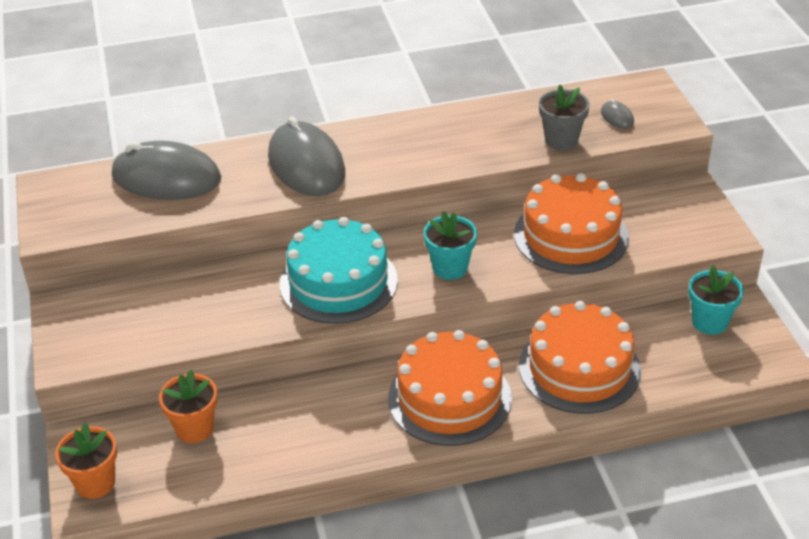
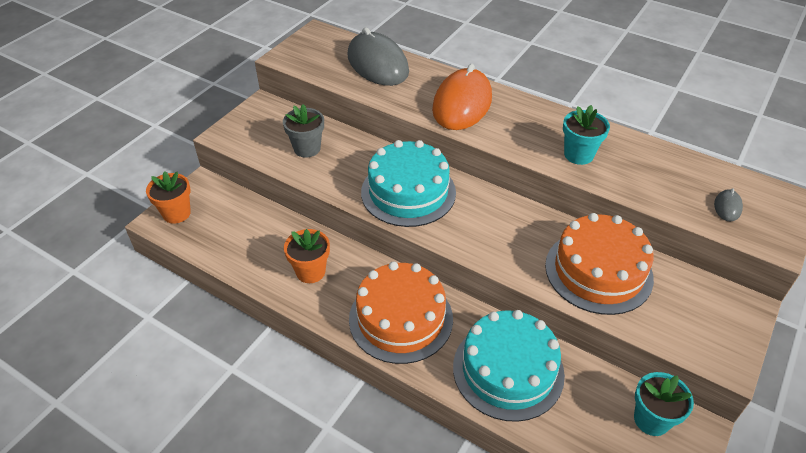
camera: 45 degrees right, 5 degrees up
orange flower pot [159,370,217,443] -> orange flower pot moved to [284,229,330,283]
grey mouse [268,116,345,196] -> orange mouse [432,64,492,130]
turquoise flower pot [423,211,477,280] -> turquoise flower pot moved to [563,105,610,165]
orange cake [519,301,641,414] -> turquoise cake [453,310,565,422]
grey flower pot [539,84,590,150] -> grey flower pot moved to [283,104,324,158]

